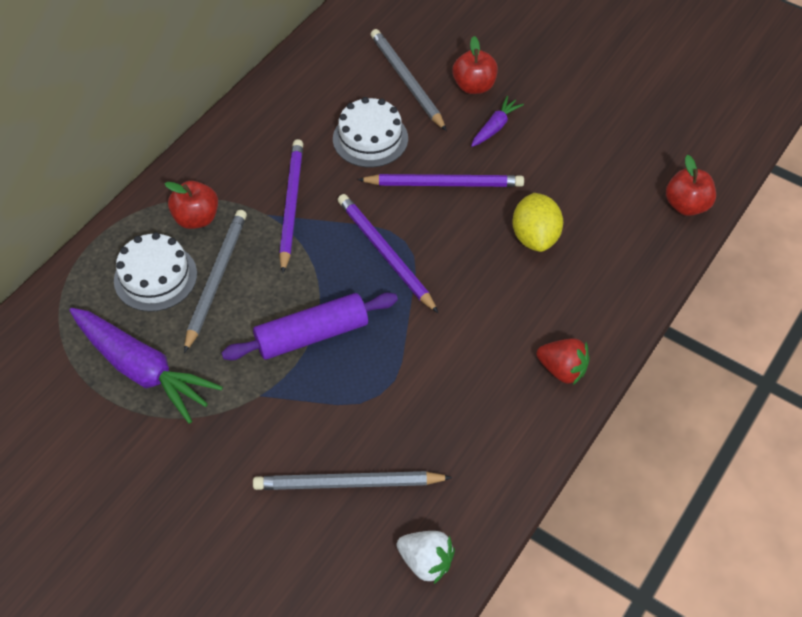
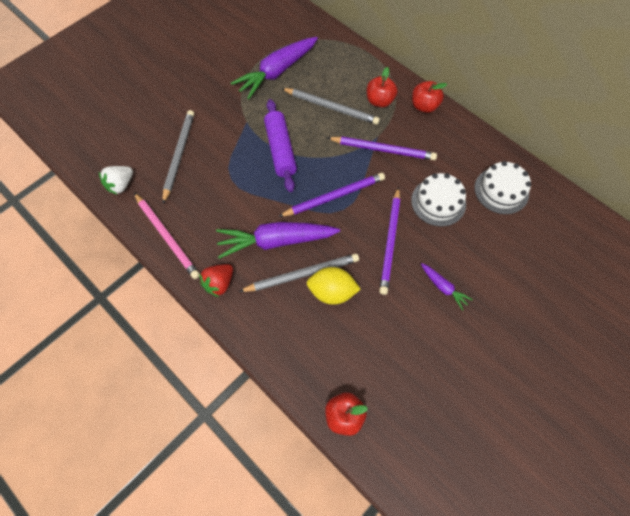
camera: 100 degrees right, 10 degrees up
white cake [114,232,197,312] -> white cake moved to [475,161,531,214]
grey pencil [371,29,447,131] -> grey pencil moved to [239,254,359,292]
red apple [452,36,498,94] -> red apple moved to [412,81,447,113]
none -> pink pencil [134,193,200,279]
none -> purple carrot [216,222,340,259]

